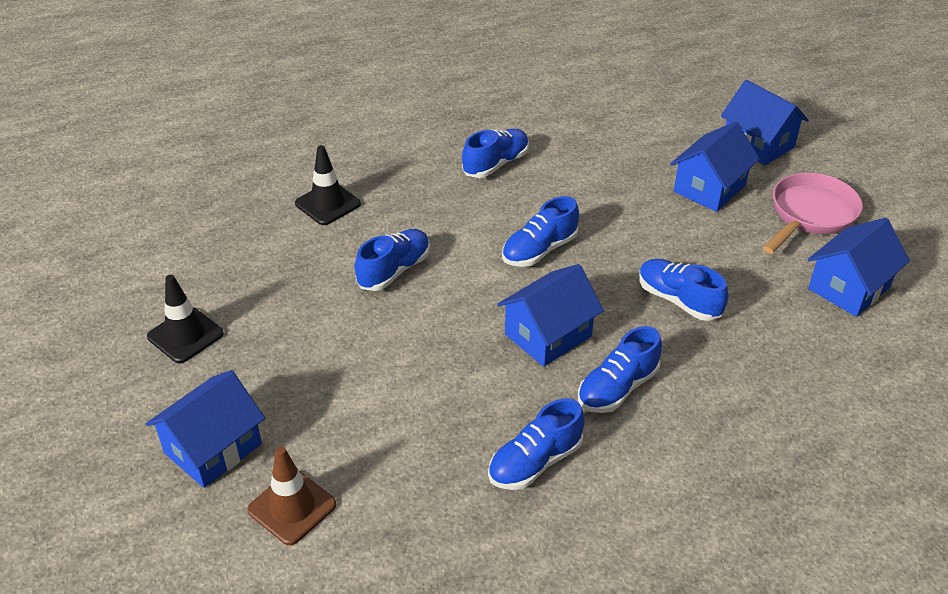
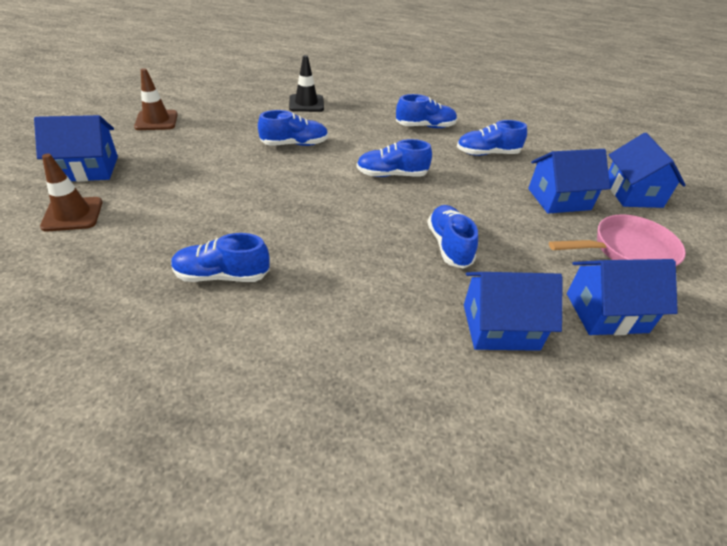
camera: 35 degrees right, 0 degrees up
black traffic cone [147,275,224,363] -> brown traffic cone [134,68,178,130]
blue house [497,264,604,367] -> blue house moved to [464,272,563,351]
blue shoe [578,326,662,413] -> blue shoe moved to [457,120,527,156]

